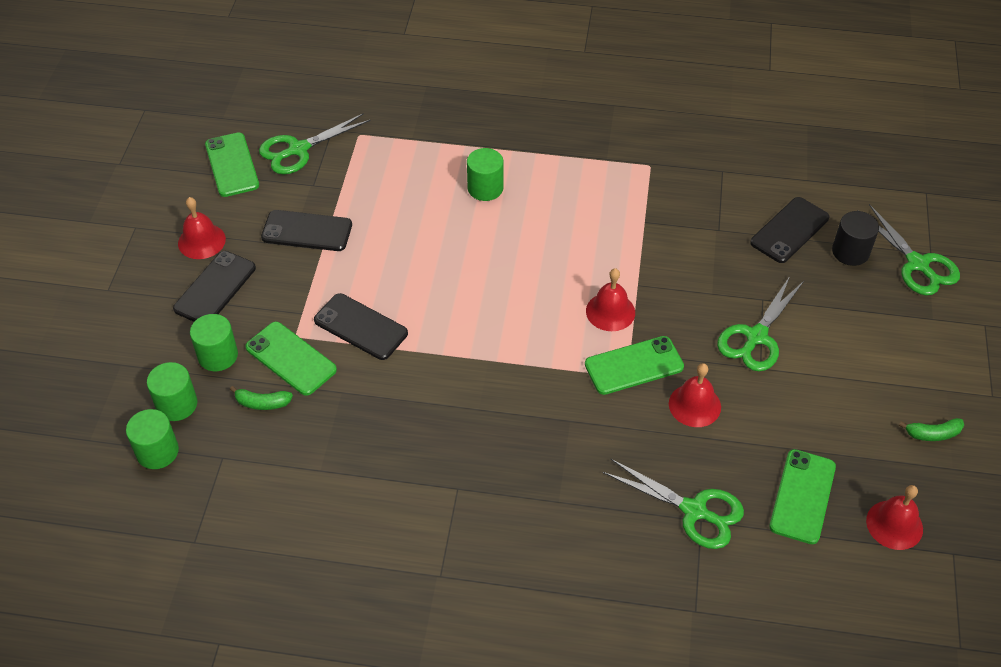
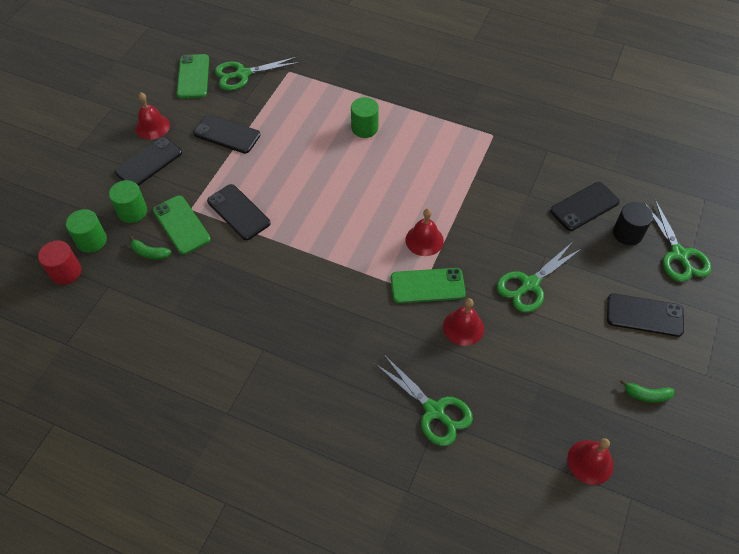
camera: 15 degrees right, 5 degrees up
green cylinder [126,409,179,469] -> red cylinder [38,241,81,285]
green phone [769,449,836,544] -> none
none -> black phone [607,293,684,337]

